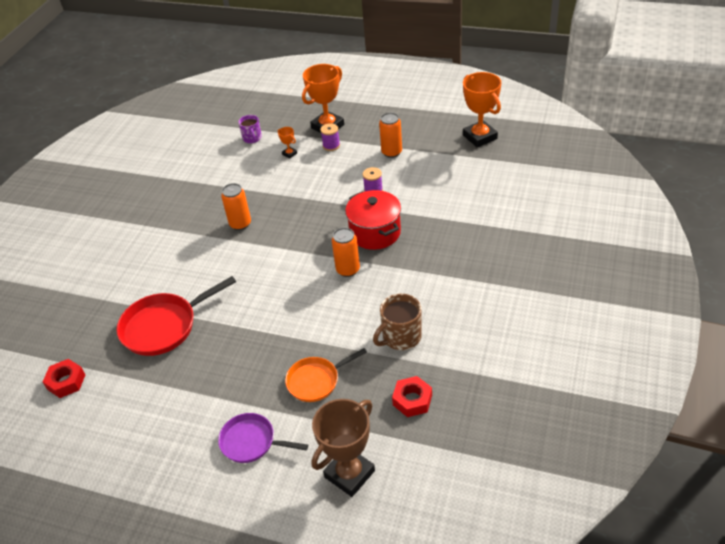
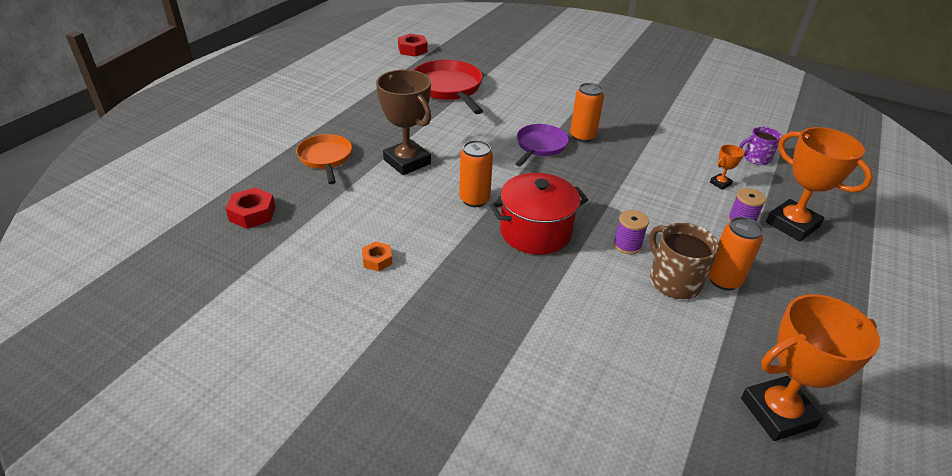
camera: 95 degrees right, 5 degrees down
purple pan [218,413,308,463] -> purple pan moved to [516,124,569,167]
brown trophy [312,399,375,497] -> brown trophy moved to [376,69,431,175]
brown mug [373,294,422,350] -> brown mug moved to [649,223,719,299]
none -> orange nut [362,241,392,271]

